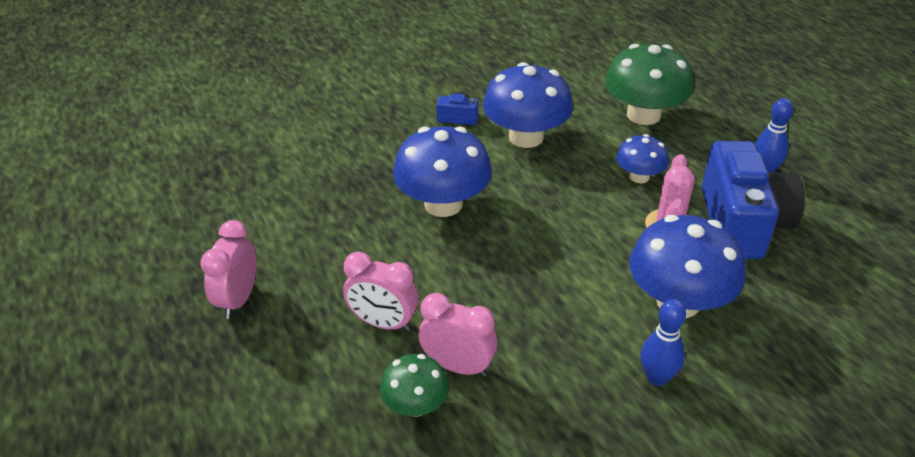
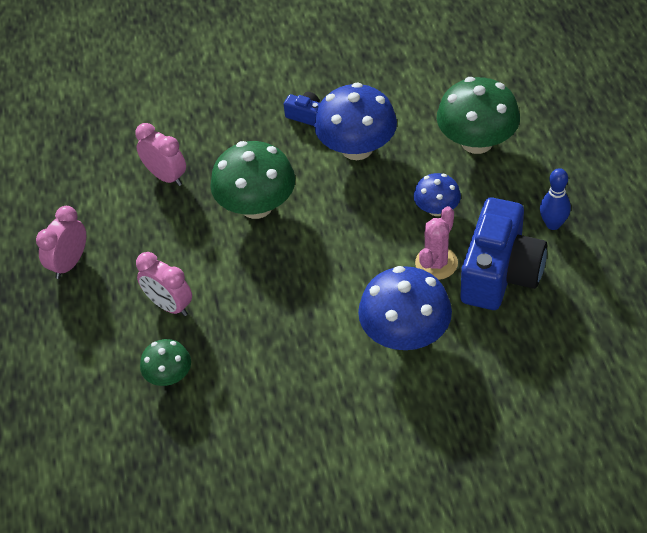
camera: 20 degrees right, 10 degrees up
blue mushroom [393,126,492,217] -> green mushroom [210,141,295,219]
pink clock [418,293,498,377] -> pink clock moved to [135,123,186,186]
blue bowling pin [641,299,686,386] -> none

